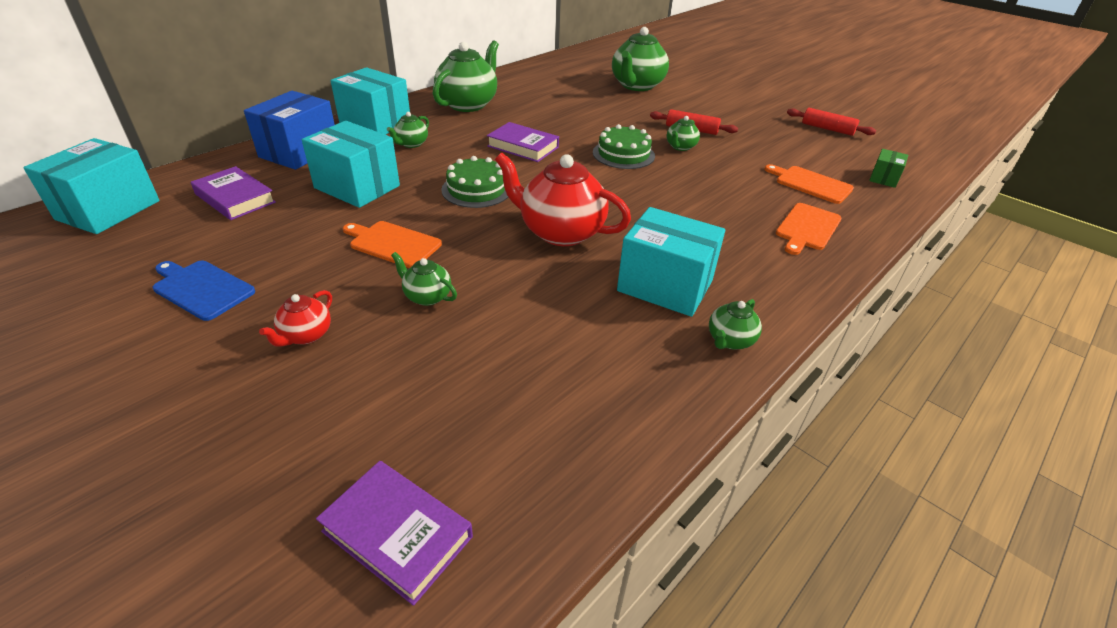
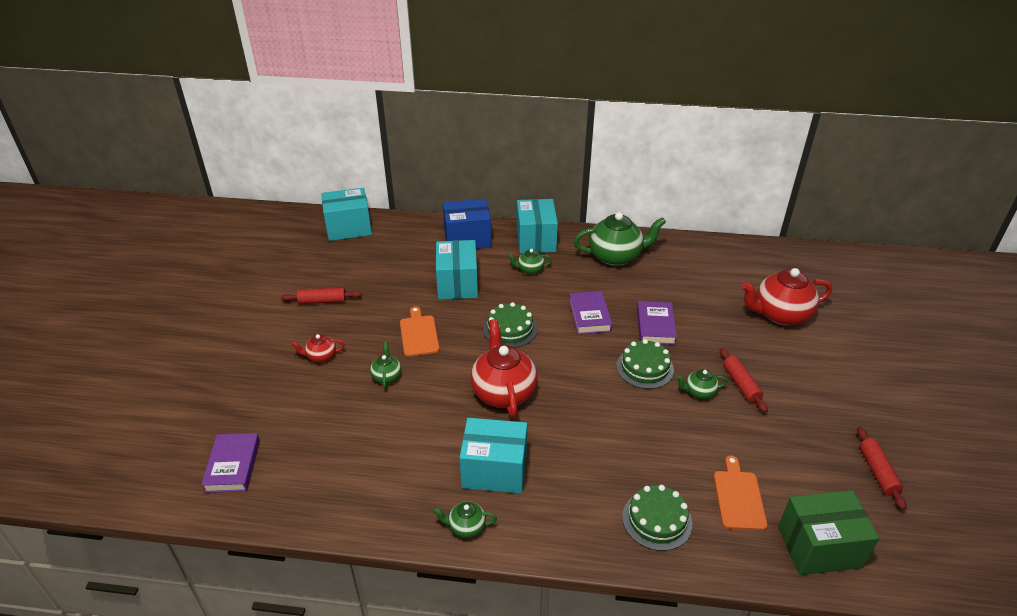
camera: 55 degrees right, 0 degrees up
blue cutting board [152,261,255,321] -> red rolling pin [281,287,362,304]
purple book [191,166,276,220] -> purple book moved to [637,301,677,345]
green teapot [612,27,669,91] -> red teapot [741,268,832,326]
turquoise box [617,207,725,317] -> turquoise box turned 75 degrees counterclockwise [459,418,527,494]
orange cutting board [776,203,842,255] -> green cake [622,485,692,551]
green box [869,149,908,188] -> green box [778,490,879,575], size x2.03

